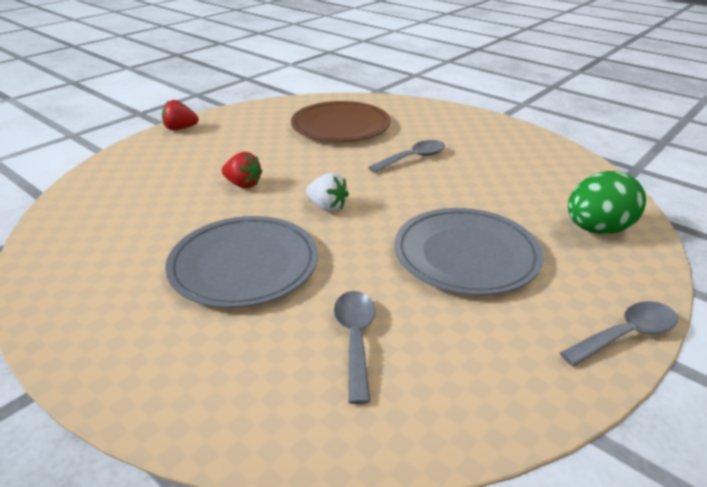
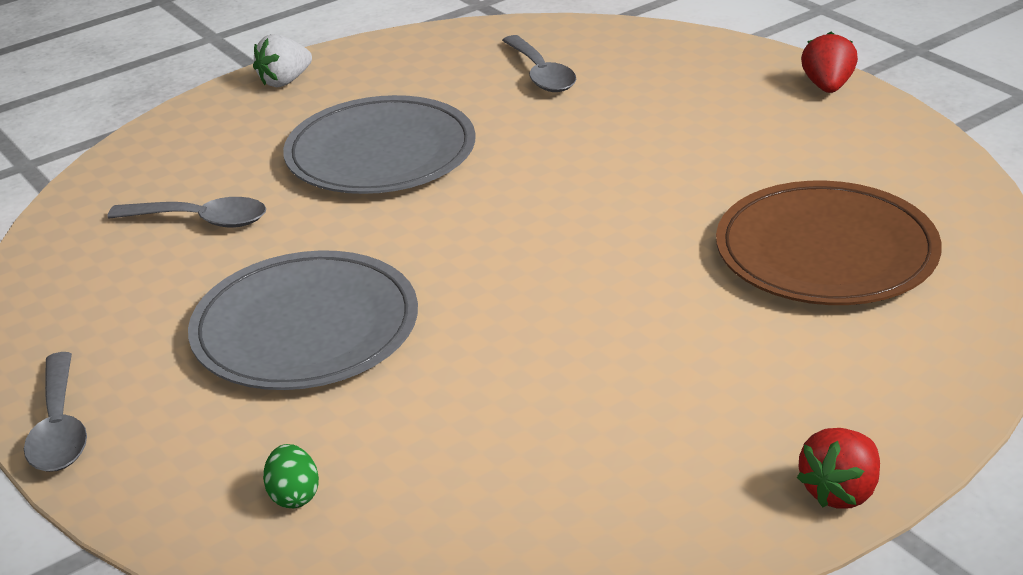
camera: 105 degrees right, 0 degrees up
red strawberry [222,152,262,188] -> red strawberry moved to [797,428,880,509]
white strawberry [306,173,349,212] -> white strawberry moved to [253,34,312,87]
grey spoon [368,140,445,173] -> grey spoon moved to [502,35,576,92]
green egg [568,171,646,234] -> green egg [263,444,319,508], size x0.45

